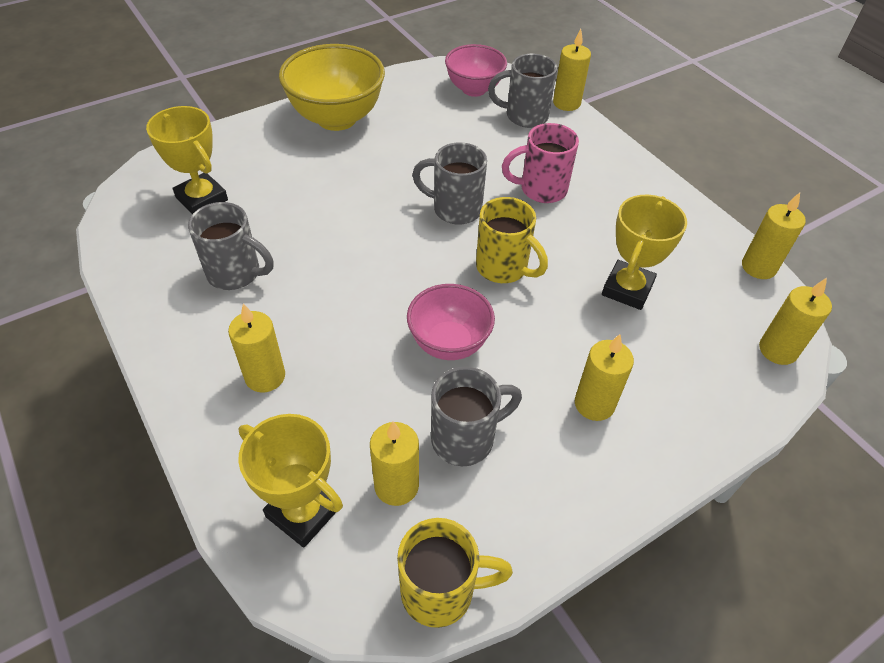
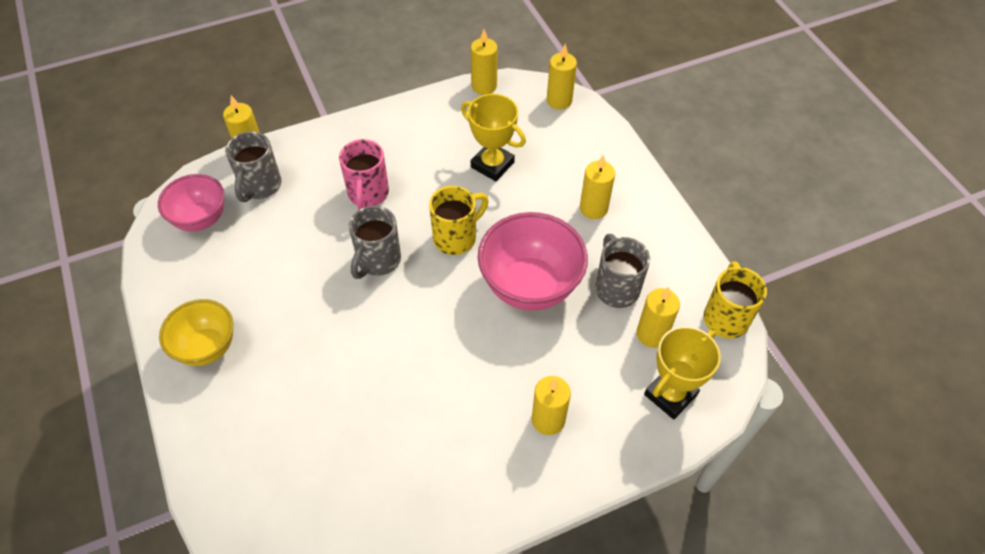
camera: 80 degrees left, 5 degrees up
yellow trophy [146,106,228,214] -> none
grey mug [188,202,274,290] -> none
yellow bowl [279,44,385,131] -> yellow bowl [159,299,233,366], size x0.64
pink bowl [407,284,495,360] -> pink bowl [478,212,588,311], size x1.57

